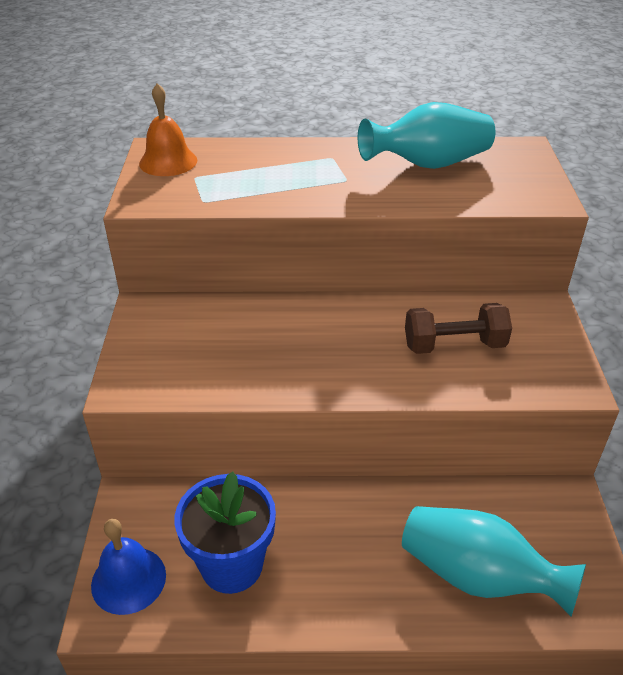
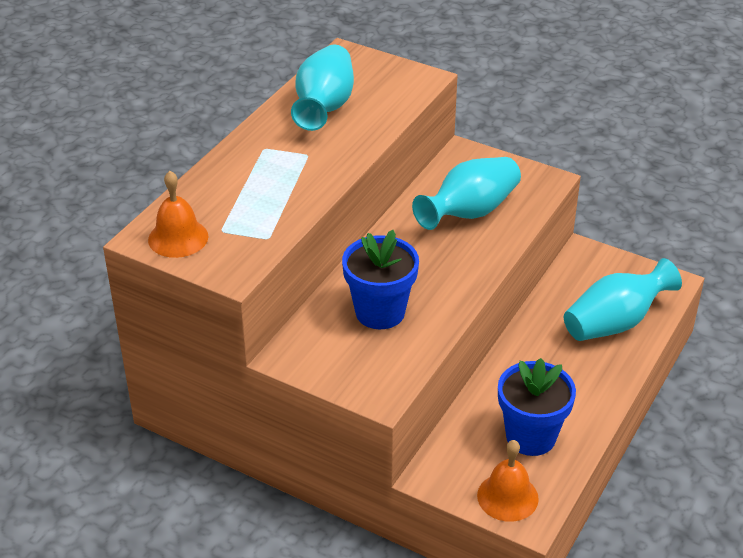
camera: 60 degrees left, 0 degrees up
blue bell [91,519,166,615] -> orange bell [477,440,539,522]
brown dumbbell [405,303,512,354] -> turquoise vase [412,157,521,230]
none -> blue flower pot [342,230,419,329]

